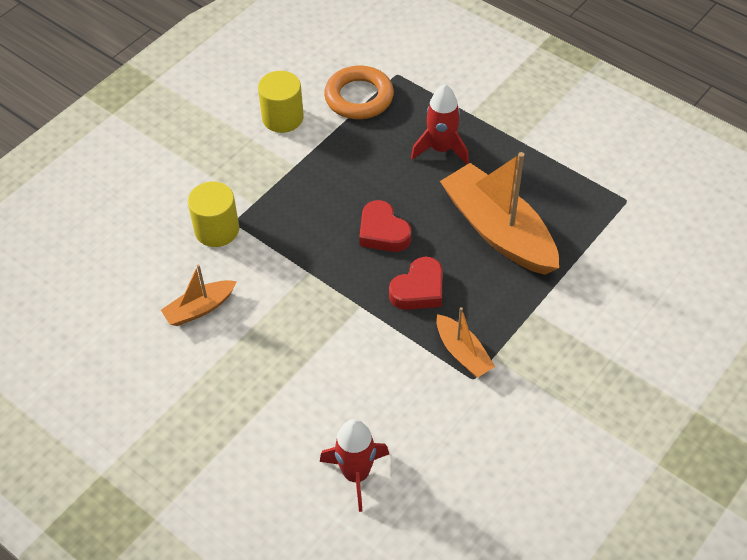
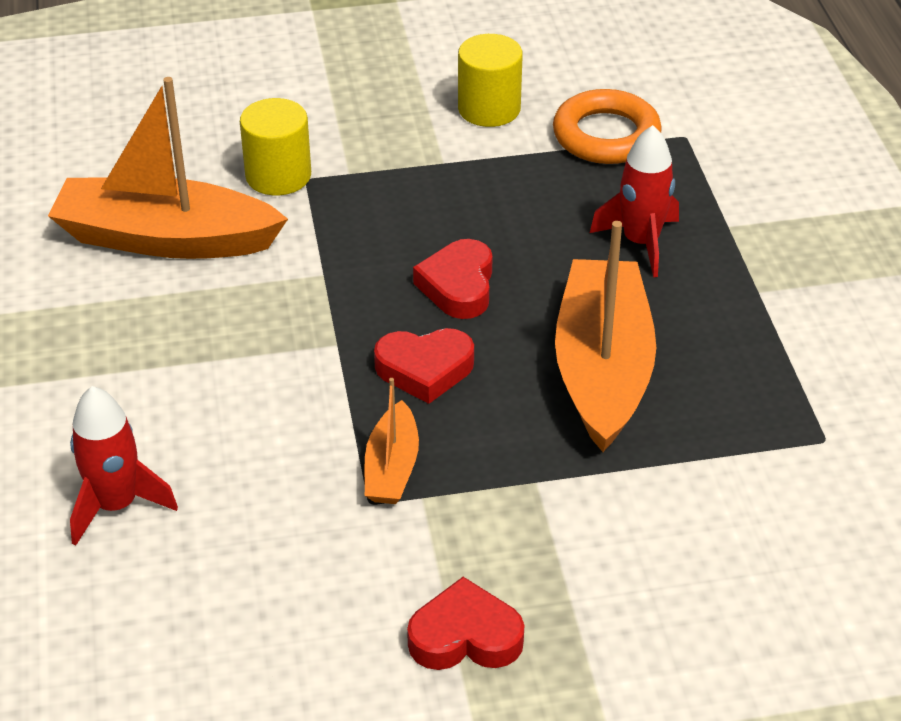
camera: 40 degrees right, 10 degrees down
orange boat [161,264,237,326] -> orange boat [48,77,288,259], size x2.01
none -> red heart [407,577,524,670]

